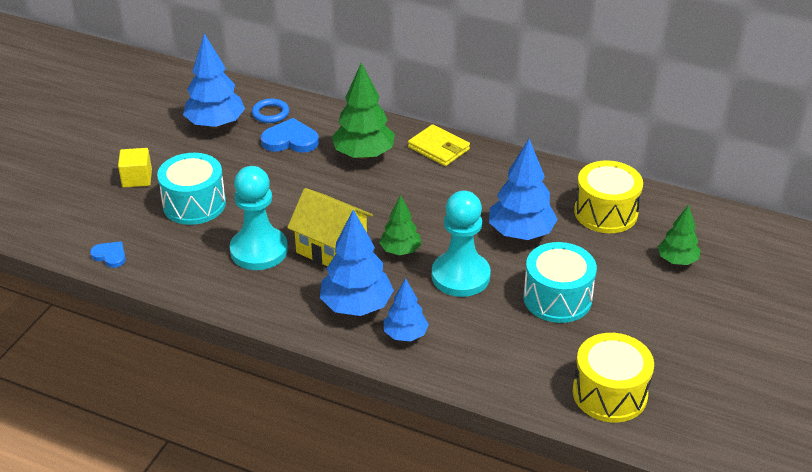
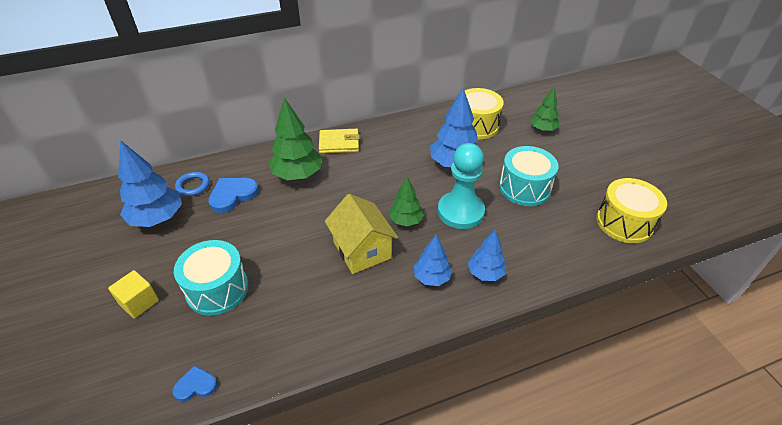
camera: 45 degrees left, 5 degrees up
turquoise pawn [230,166,288,270] -> none
yellow house [287,188,373,267] -> yellow house turned 75 degrees clockwise [325,194,398,274]
blue tree [320,210,394,316] -> blue tree [414,234,452,286], size x0.60

